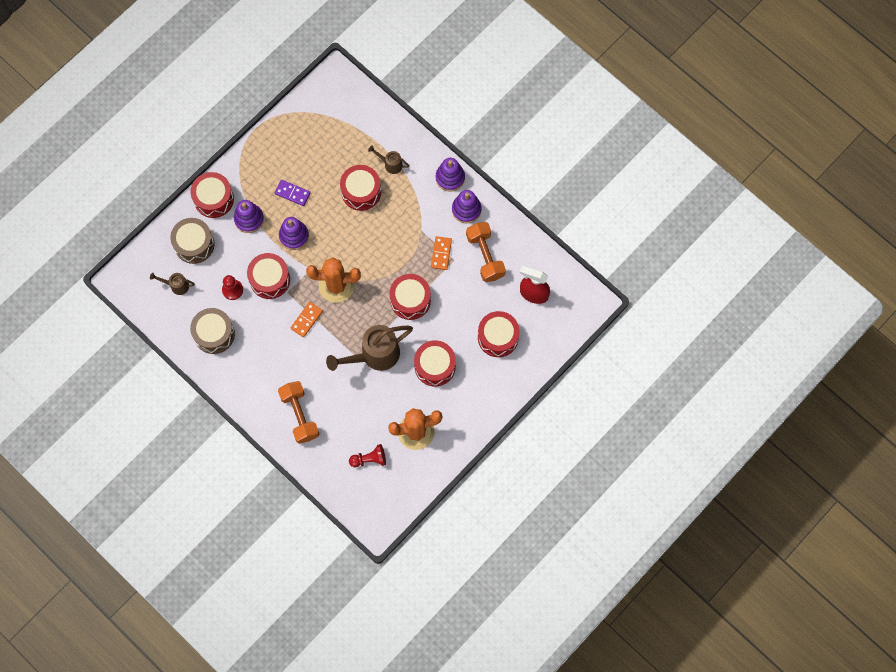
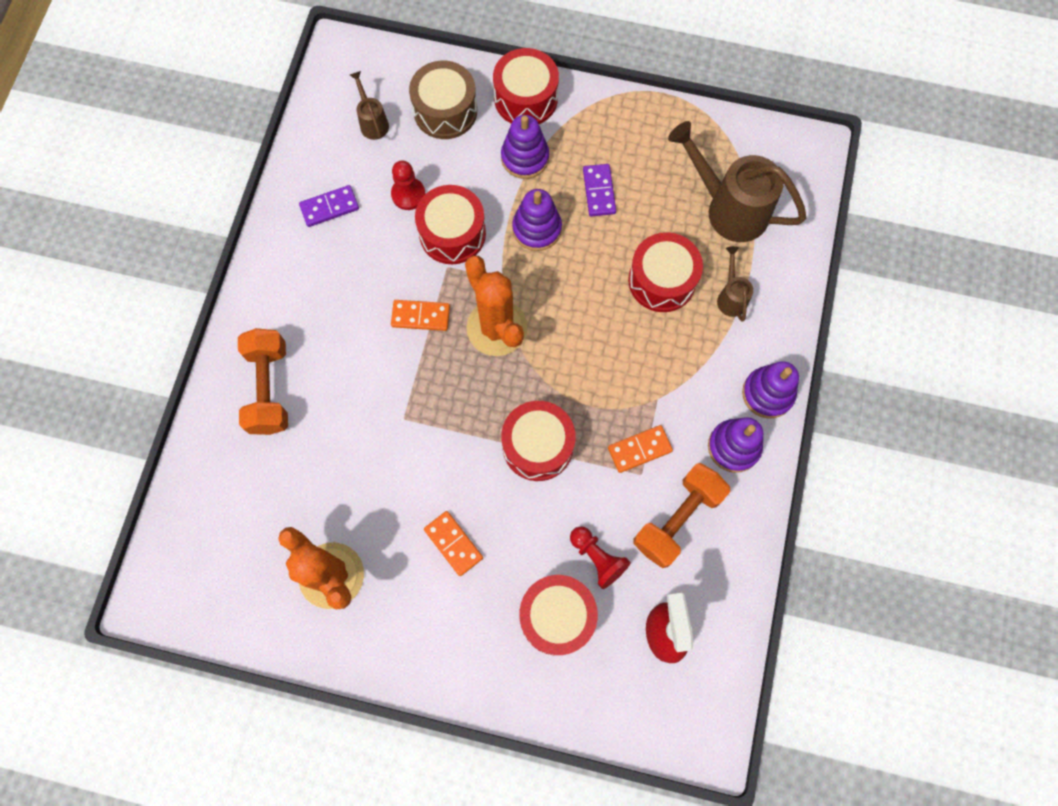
camera: 60 degrees right, 0 degrees up
brown drum [190,308,235,354] -> purple domino [299,185,359,227]
orange dumbbell [278,381,319,444] -> orange dumbbell turned 45 degrees counterclockwise [238,328,288,435]
brown watering can [326,325,413,371] -> brown watering can moved to [668,121,806,242]
red pawn [349,444,386,467] -> red pawn moved to [570,526,630,589]
red drum [414,340,456,387] -> orange domino [424,511,483,576]

